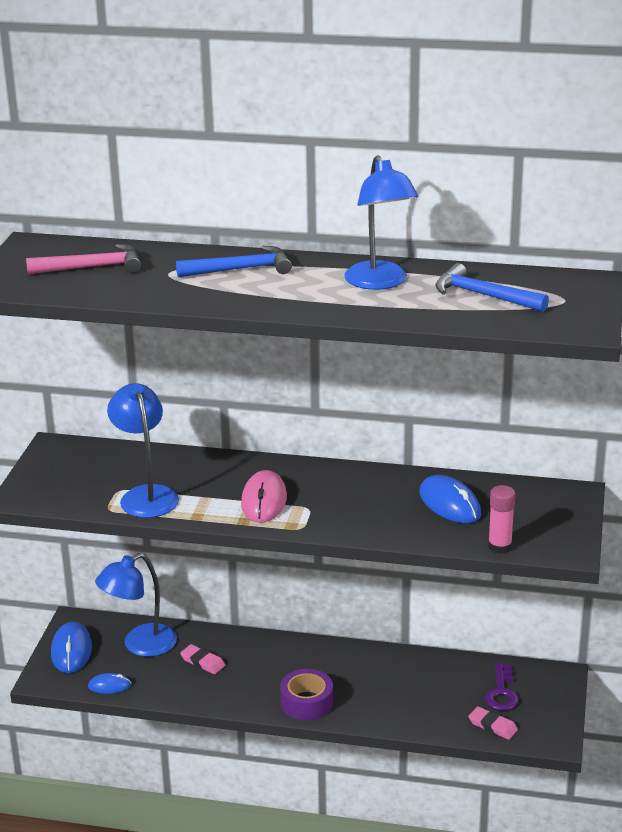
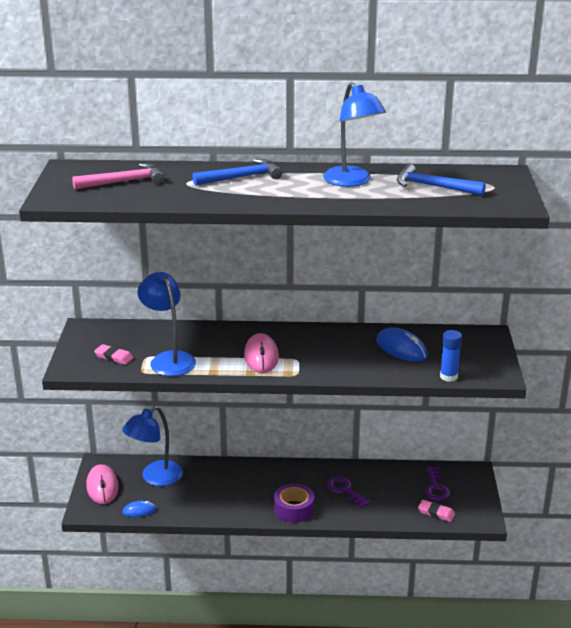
camera: 10 degrees left, 0 degrees up
blue mouse [51,622,92,673] -> pink mouse [86,464,119,504]
pink eraser [180,644,225,674] -> pink eraser moved to [94,344,134,365]
pink glue stick [488,485,515,554] -> blue glue stick [440,330,462,382]
none -> purple key [327,477,371,508]

